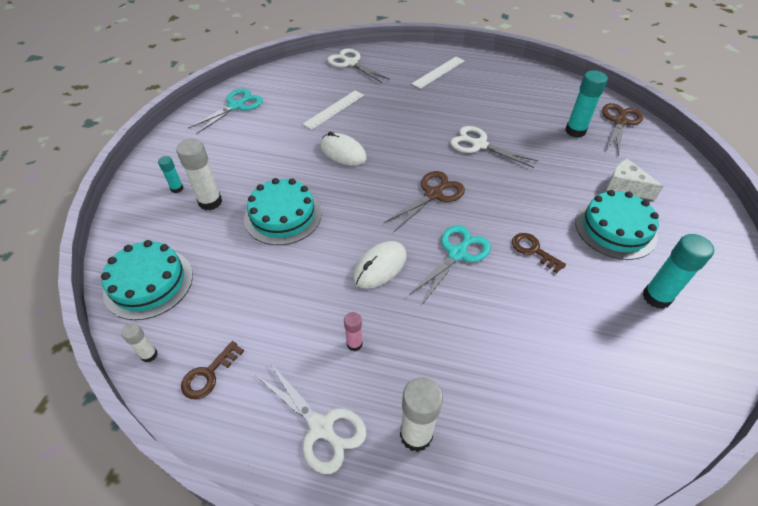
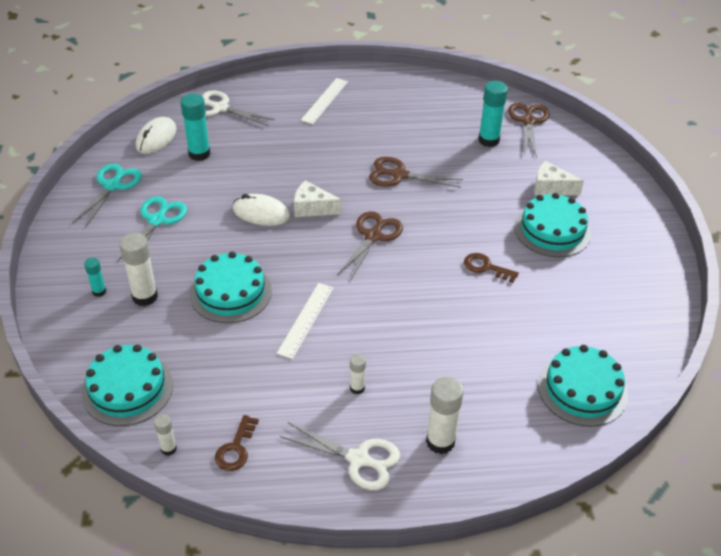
camera: 20 degrees left, 5 degrees down
white ruler [303,90,364,130] -> white ruler moved to [277,283,334,359]
pink glue stick [344,312,363,351] -> white glue stick [350,354,366,394]
white mouse [353,241,407,289] -> white mouse moved to [136,117,177,154]
turquoise scissors [409,225,491,305] -> turquoise scissors moved to [117,197,187,261]
white scissors [450,126,538,168] -> brown scissors [369,157,463,188]
turquoise glue stick [642,234,714,309] -> turquoise glue stick moved to [180,93,210,161]
none -> white cheese [294,180,342,217]
none -> turquoise cake [538,345,628,427]

